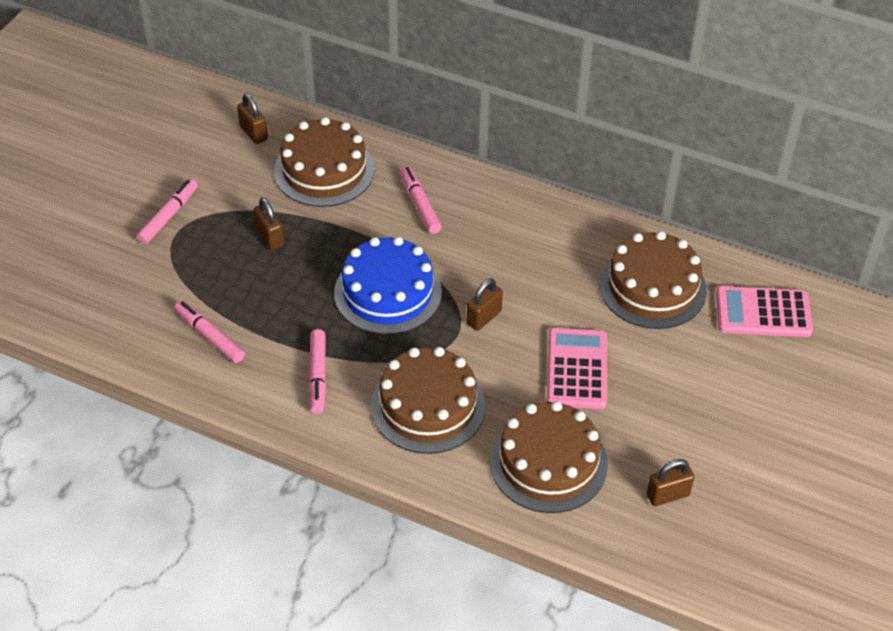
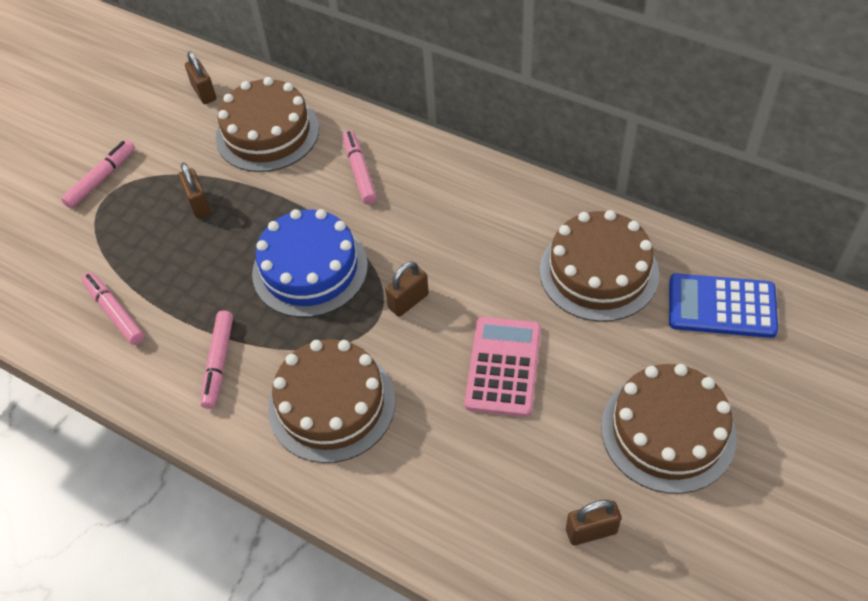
camera: 10 degrees right, 5 degrees up
brown cake [490,401,608,513] -> brown cake moved to [601,364,737,494]
pink calculator [716,286,813,337] -> blue calculator [669,273,778,338]

